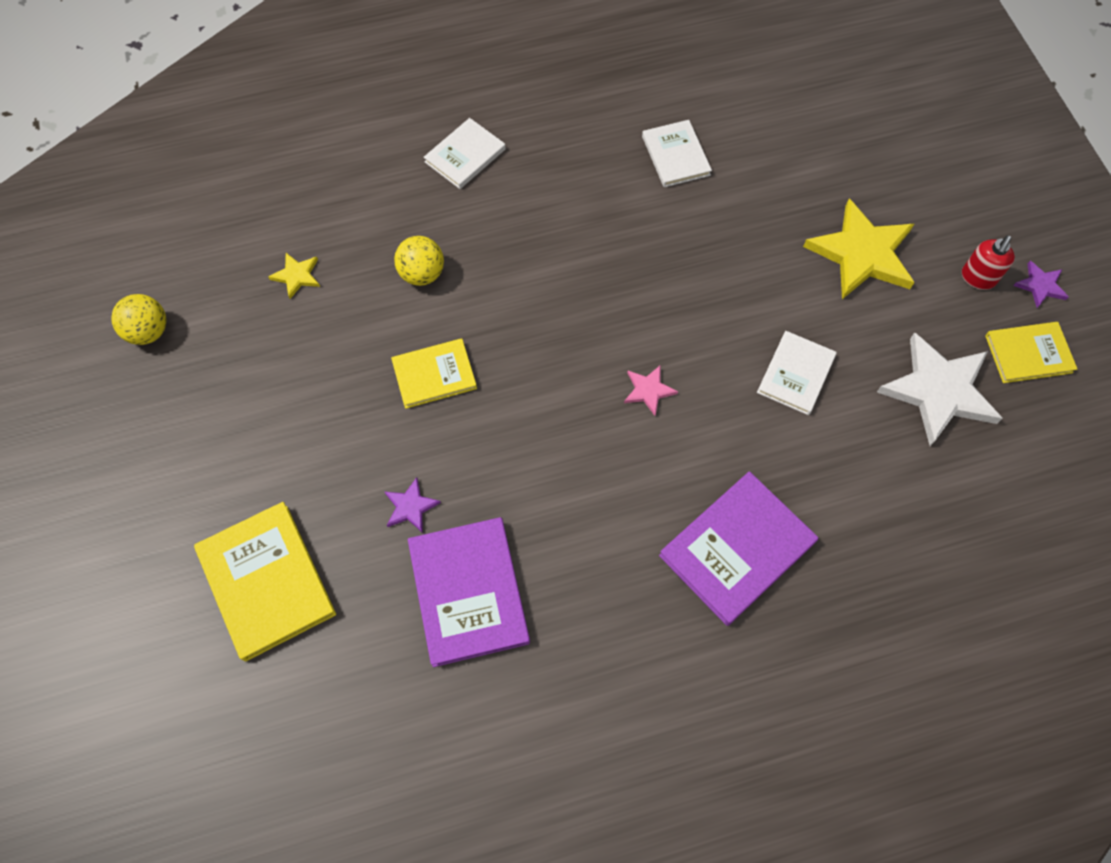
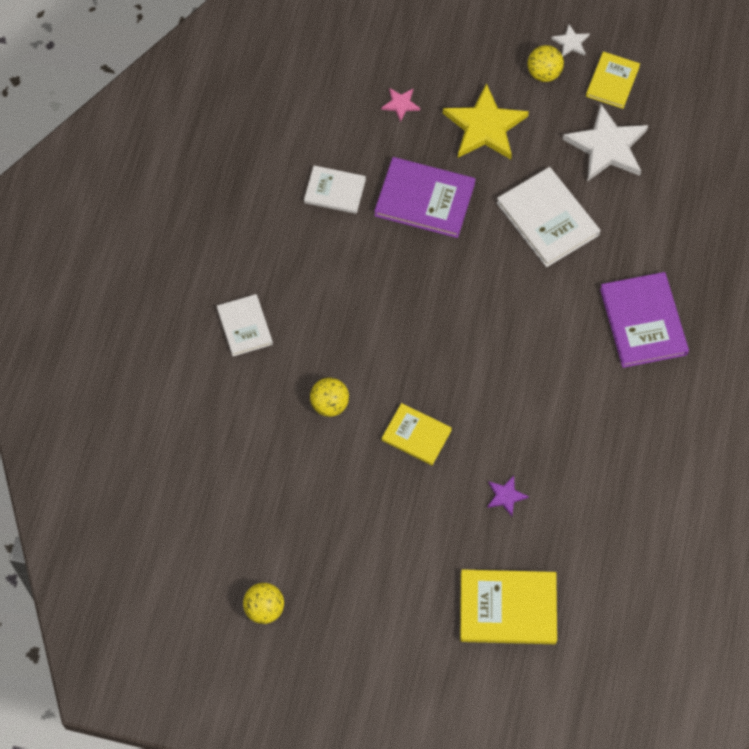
camera: 60 degrees left, 0 degrees up
yellow star [268,253,320,299] -> none
yellow book [391,338,477,409] -> yellow book turned 75 degrees counterclockwise [382,403,452,465]
purple book [408,517,530,667] -> purple book moved to [374,157,475,238]
pink star [624,365,678,416] -> pink star moved to [381,88,420,122]
white book [757,331,837,415] -> white book [496,167,600,267], size x1.60
red soap dispenser [962,235,1015,290] -> yellow ball [528,45,564,82]
purple star [1013,261,1068,308] -> white star [551,24,590,56]

